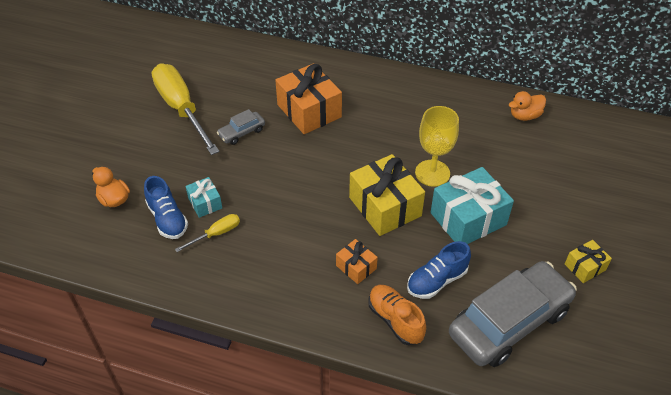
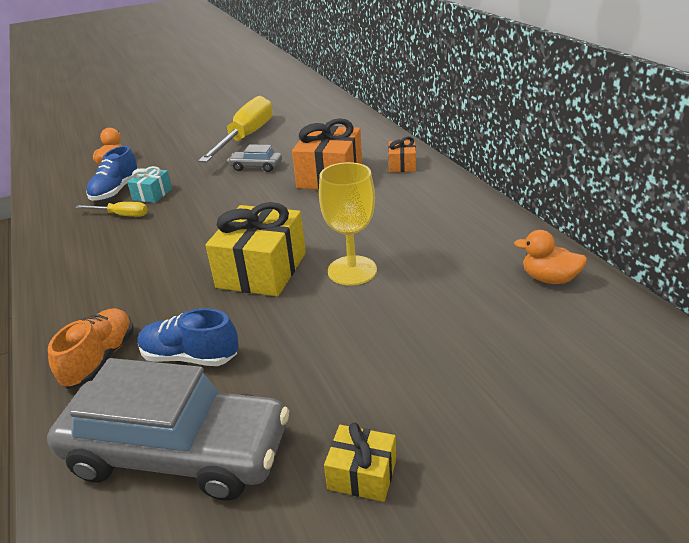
camera: 50 degrees right, 15 degrees down
orange gift [336,239,378,284] -> orange gift moved to [388,137,416,172]
turquoise gift [431,167,514,244] -> none

